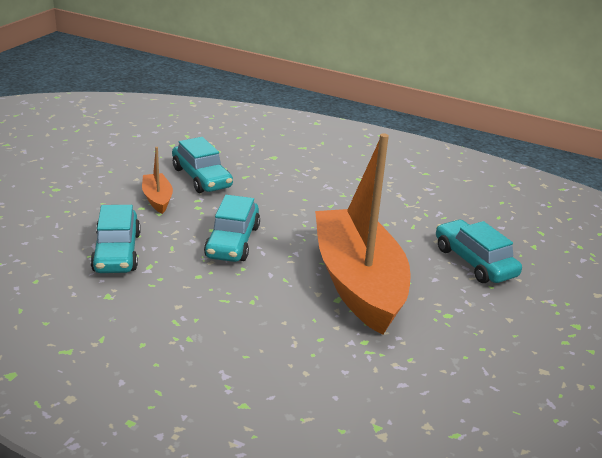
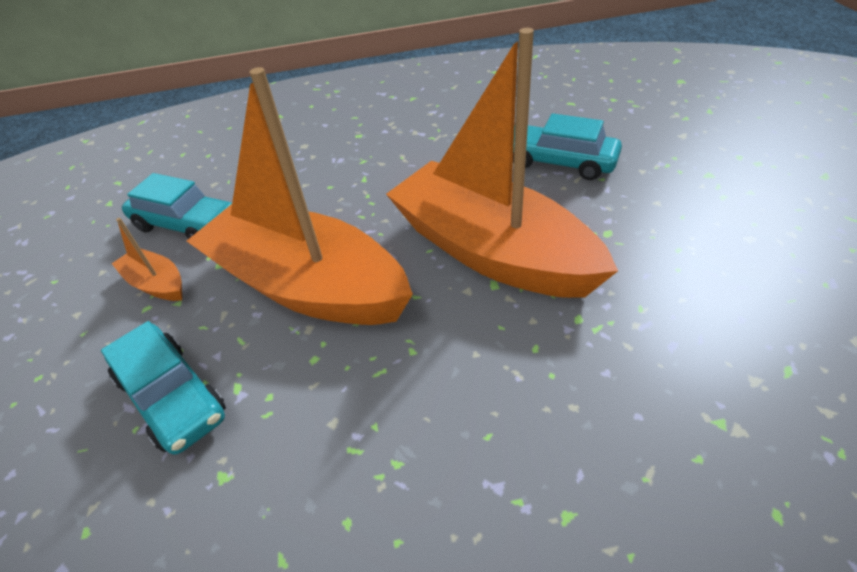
camera: 30 degrees left, 15 degrees up
turquoise car [204,195,260,262] -> orange boat [187,67,413,325]

